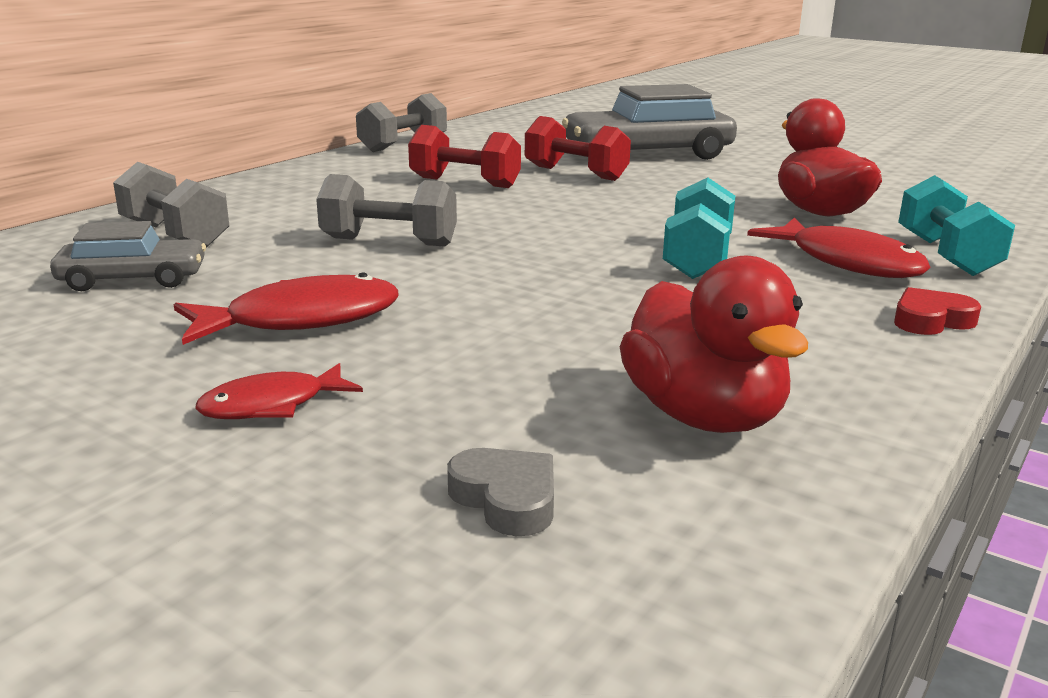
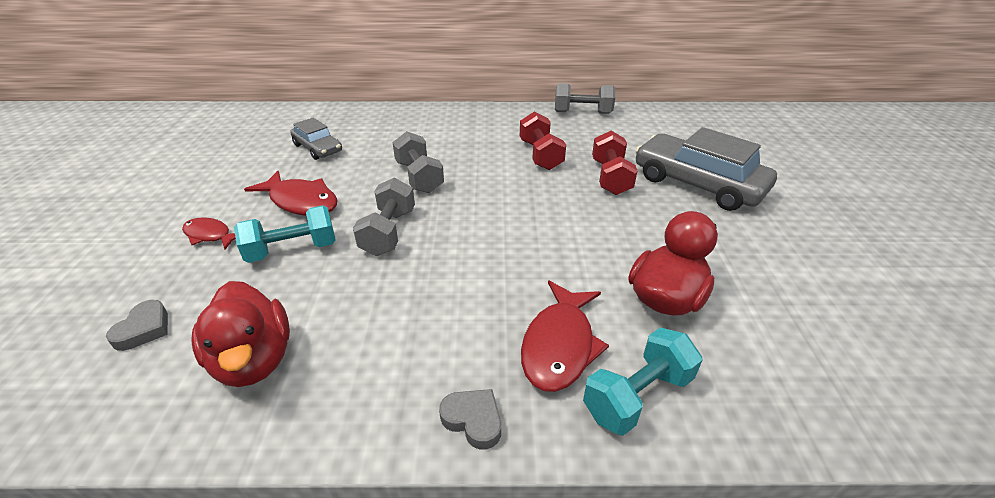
camera: 55 degrees right, 15 degrees up
grey dumbbell [113,162,229,248] -> grey dumbbell moved to [353,178,415,256]
red duck [620,256,808,433] -> red duck turned 60 degrees counterclockwise [191,281,290,387]
turquoise dumbbell [663,178,736,279] -> turquoise dumbbell moved to [234,205,336,263]
red heart [894,287,981,335] -> grey heart [439,389,501,449]

